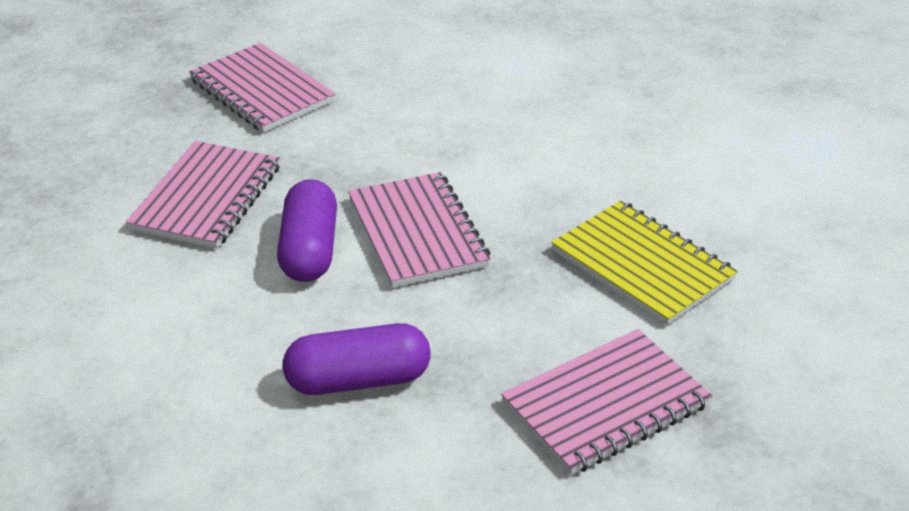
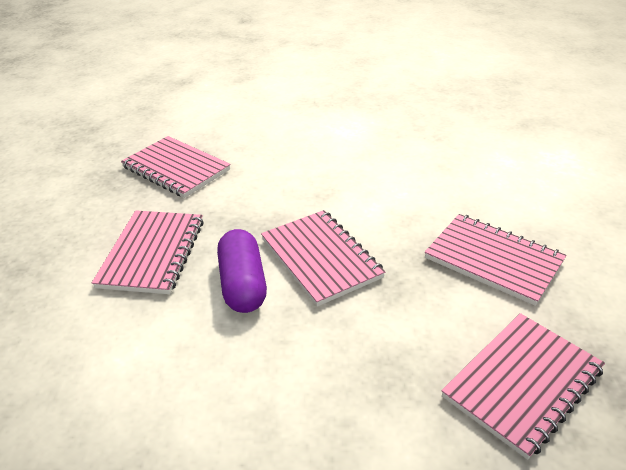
camera: 10 degrees left, 0 degrees up
purple capsule [283,323,430,395] -> none
yellow notebook [551,201,738,326] -> pink notebook [425,214,566,306]

